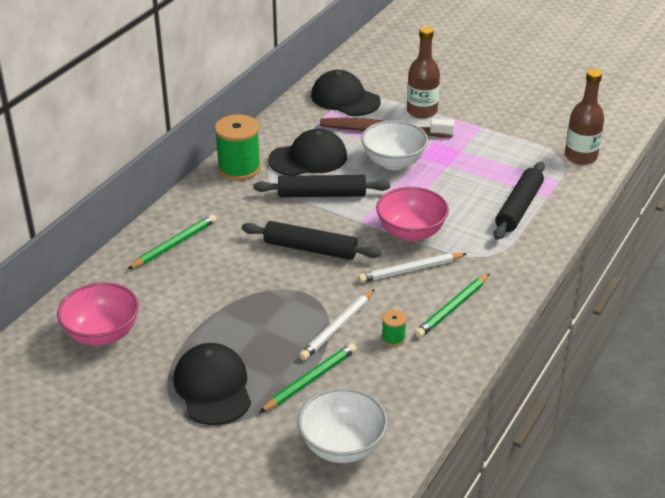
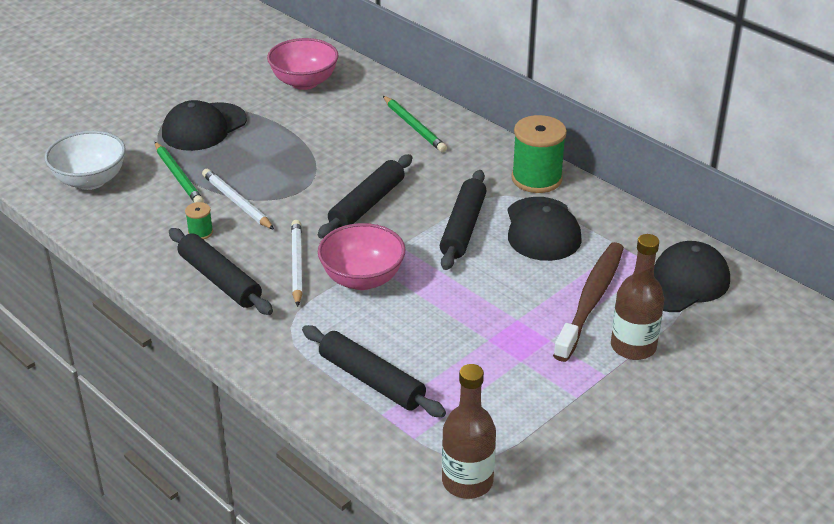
camera: 105 degrees right, 0 degrees up
black cap [174,343,251,425] -> black cap turned 135 degrees clockwise [162,100,247,151]
white bowl [361,120,428,170] -> none
green pencil [415,273,490,338] -> black rolling pin [169,228,273,315]

